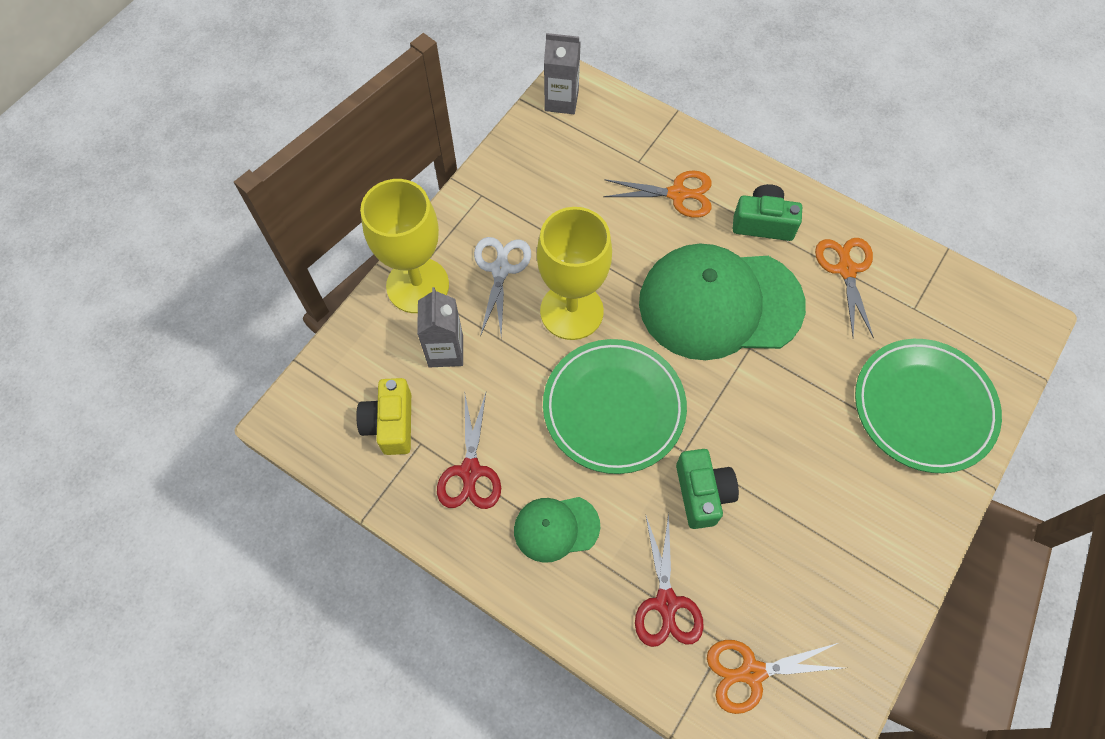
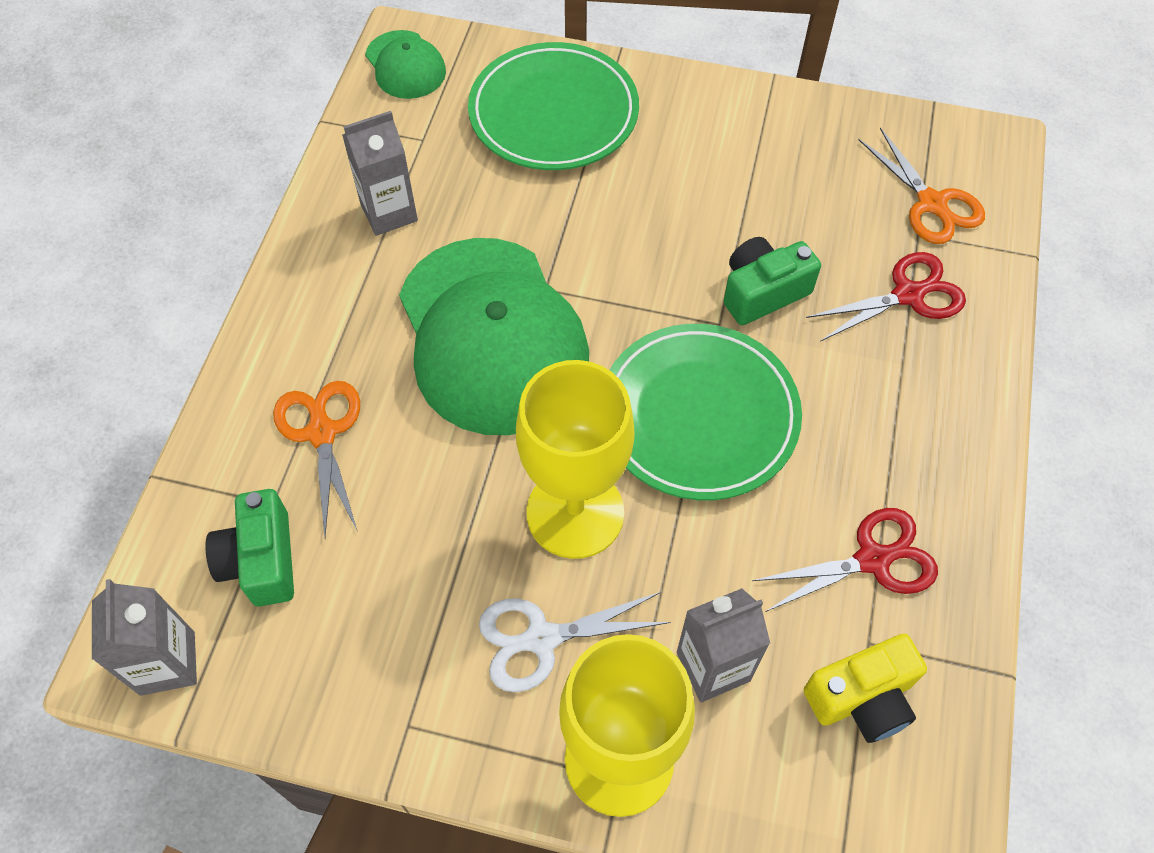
camera: 110 degrees left, 5 degrees down
green cap [514,497,600,563] -> green cap moved to [365,30,446,99]
green camera [733,184,802,241] -> green camera moved to [205,489,294,606]
orange scissors [815,238,874,338] -> grey carton [342,111,418,236]

